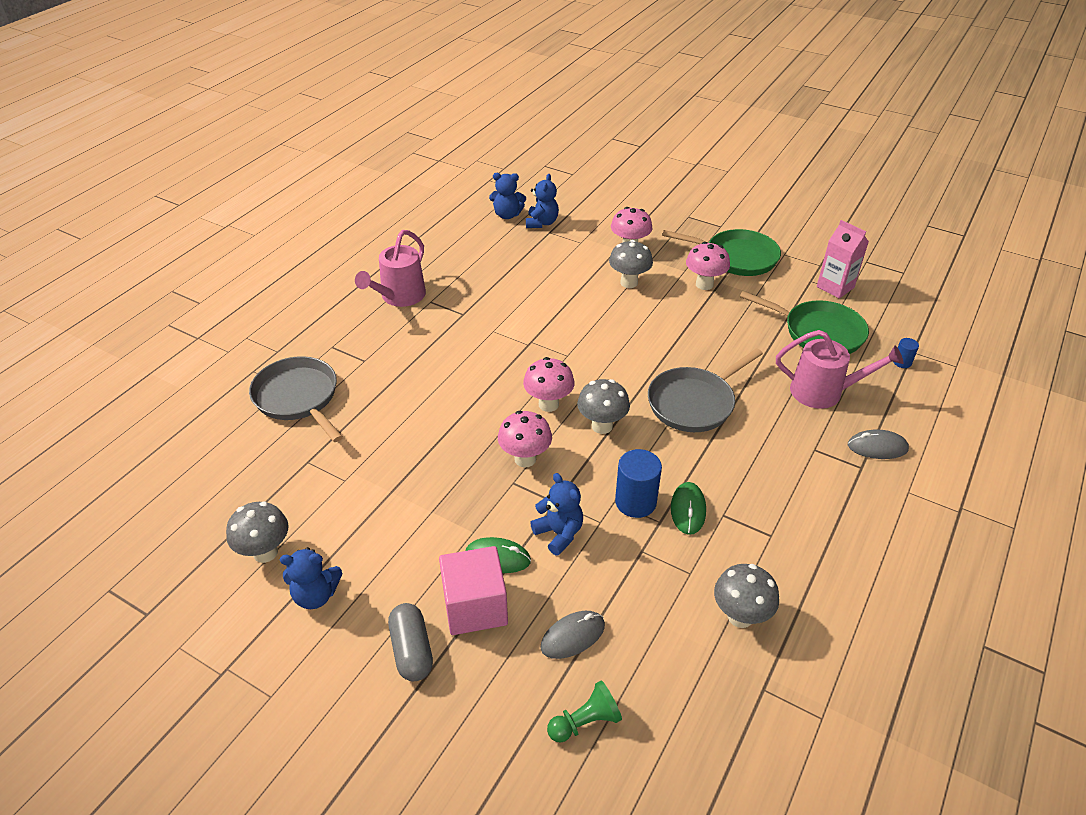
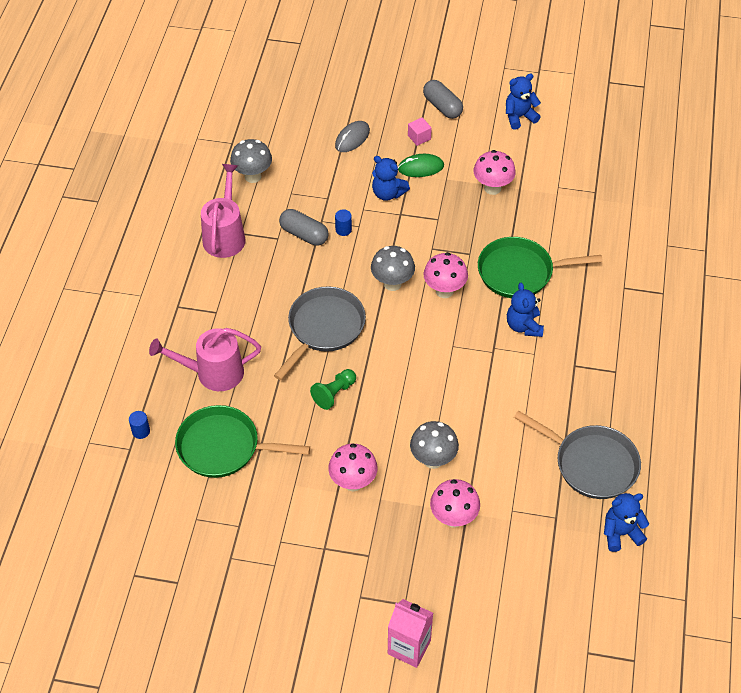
camera: 160 degrees right, 10 degrees up
grey mushroom [226,502,289,563] -> none
grey pan [249,356,343,442] -> grey pan moved to [514,410,641,499]
pink watering can [355,230,426,307] -> pink watering can moved to [201,164,246,258]
pink cube [439,546,508,635] -> pink cube [408,117,432,146], size x0.46
pink mushroom [498,411,552,468] -> pink mushroom moved to [473,150,516,195]
blue teddy bear [526,174,559,228] -> blue teddy bear moved to [507,283,544,337]
green pawn [547,680,622,743] -> green pawn moved to [310,369,356,410]
blue cylinder [615,449,662,518] -> blue cylinder [335,209,352,236], size x0.52
green pan [662,229,781,276] -> green pan moved to [478,237,603,298]
green mouse [671,482,706,535] -> grey capsule [279,209,329,246]
pink carton [817,220,869,299] -> pink carton moved to [388,599,433,668]
grey mouse [848,430,909,459] -> none

